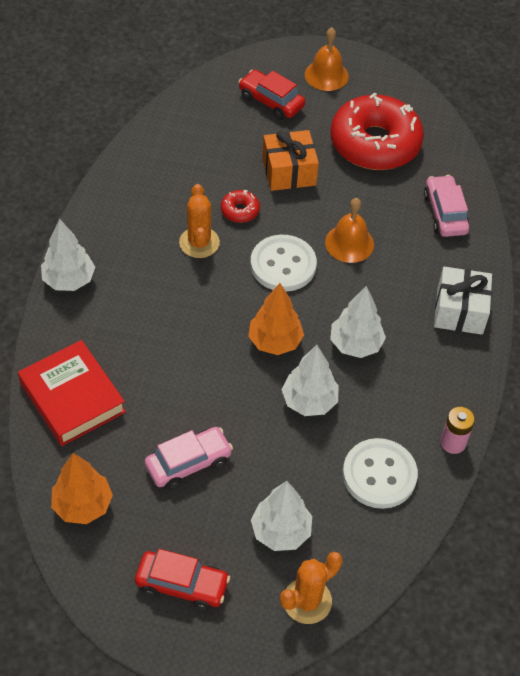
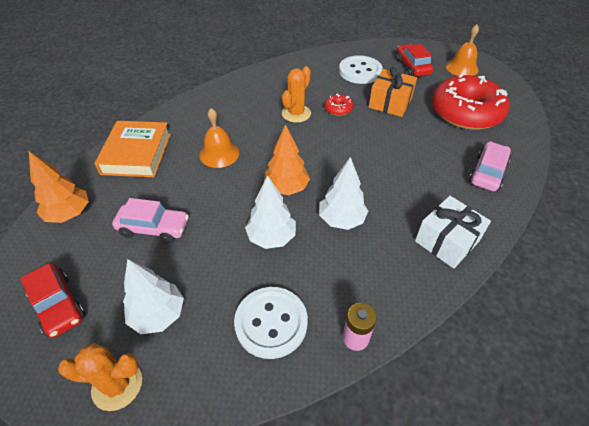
camera: 40 degrees right, 5 degrees down
red book [18,340,126,446] -> orange book [94,121,171,177]
white tree [41,219,95,291] -> none
white button [251,235,317,292] -> white button moved to [339,55,383,84]
orange bell [325,198,374,263] -> orange bell moved to [200,108,239,168]

